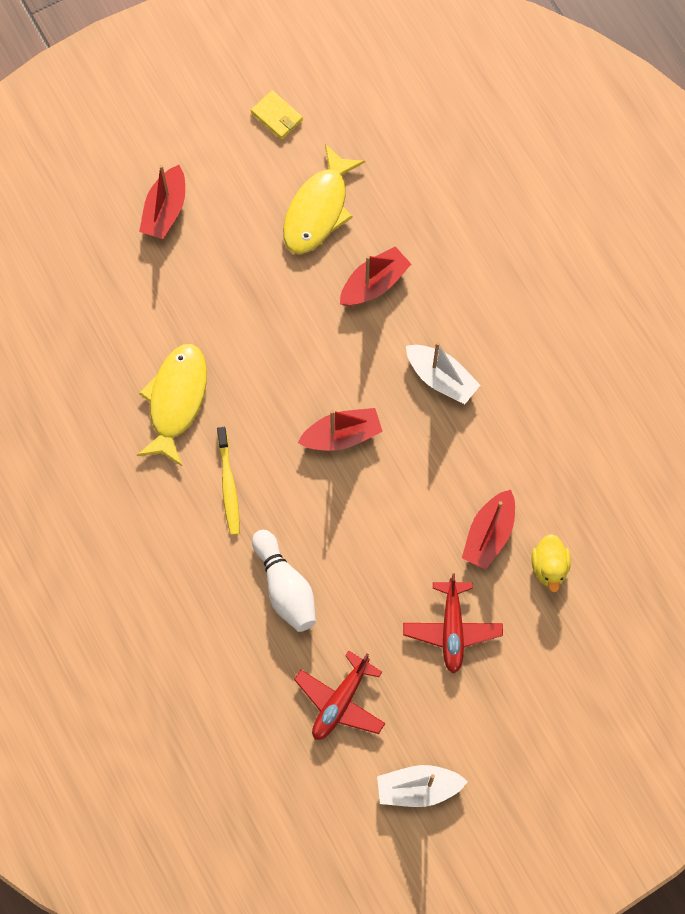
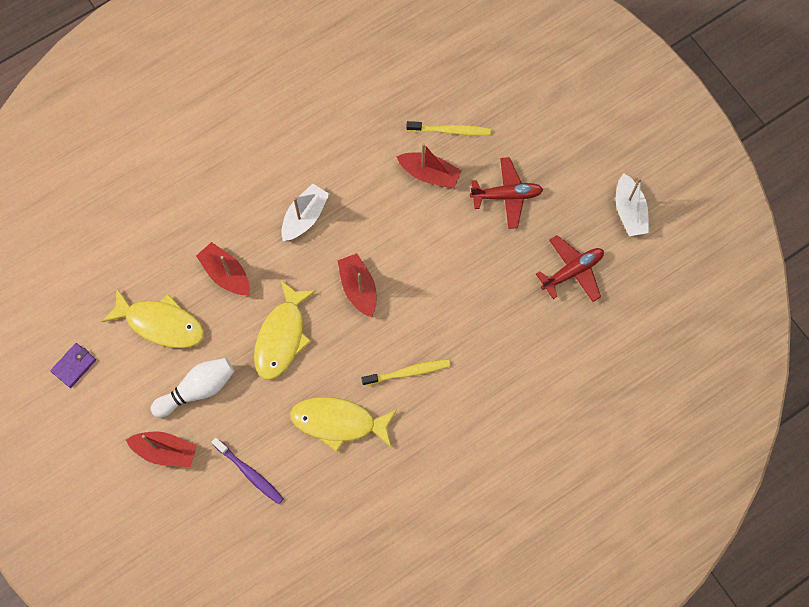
camera: 95 degrees left, 0 degrees up
yellow wallet [251,91,303,140] -> purple wallet [50,343,96,388]
white bowling pin [252,530,316,632] -> white bowling pin moved to [151,358,234,418]
red plane [294,650,386,740] -> red plane turned 60 degrees counterclockwise [536,235,604,302]
yellow duck [532,534,571,592] -> yellow toothbrush [407,121,491,136]
none -> purple toothbrush [211,438,284,504]
none -> yellow fish [254,280,316,380]

